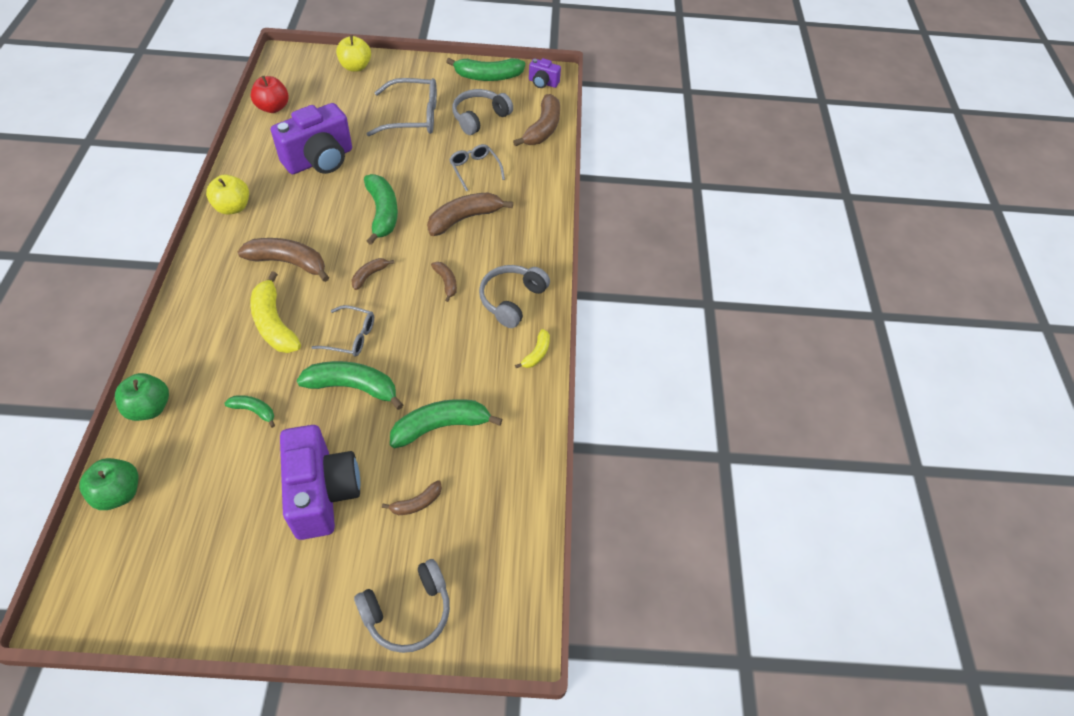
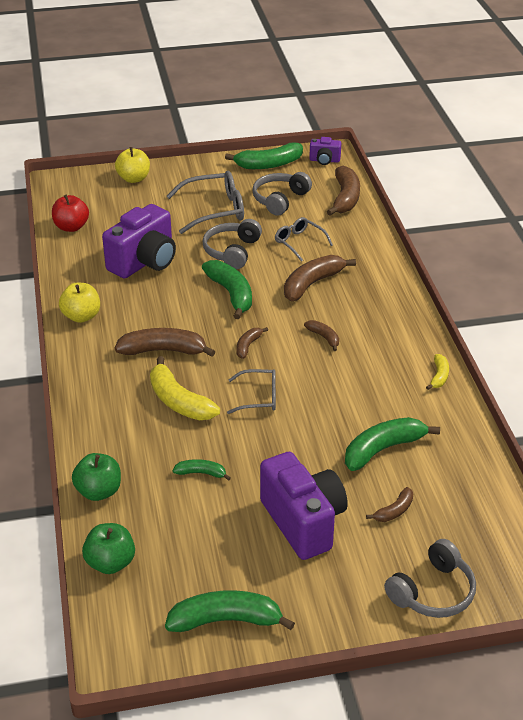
camera: 10 degrees left, 15 degrees down
green banana [297,361,404,410] -> green banana moved to [165,590,295,632]
grey headphones [479,265,550,328] -> grey headphones moved to [203,219,262,269]

